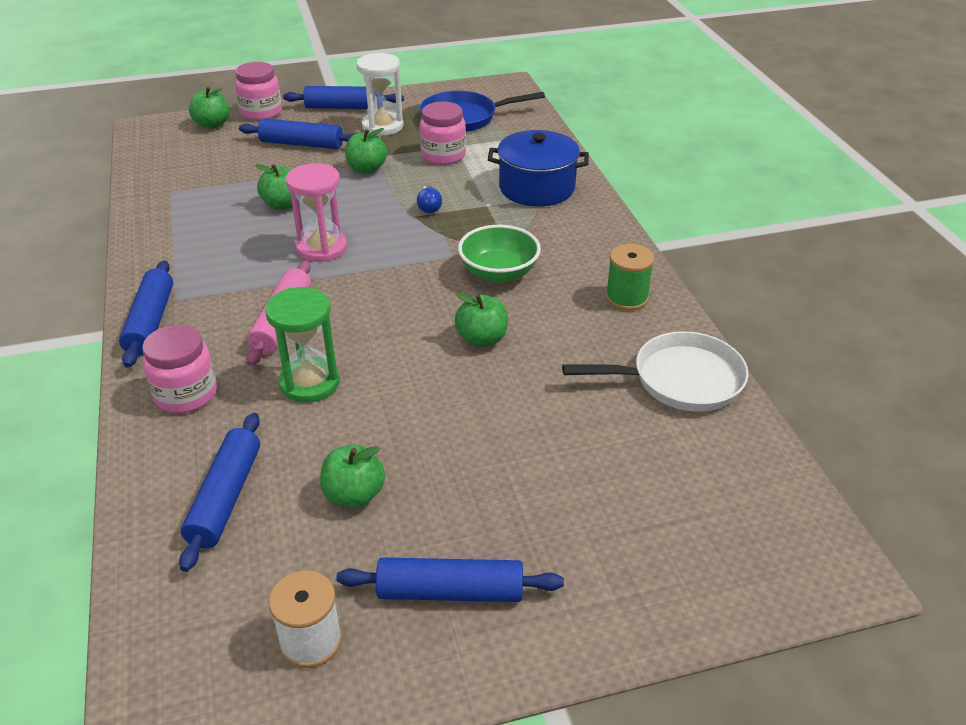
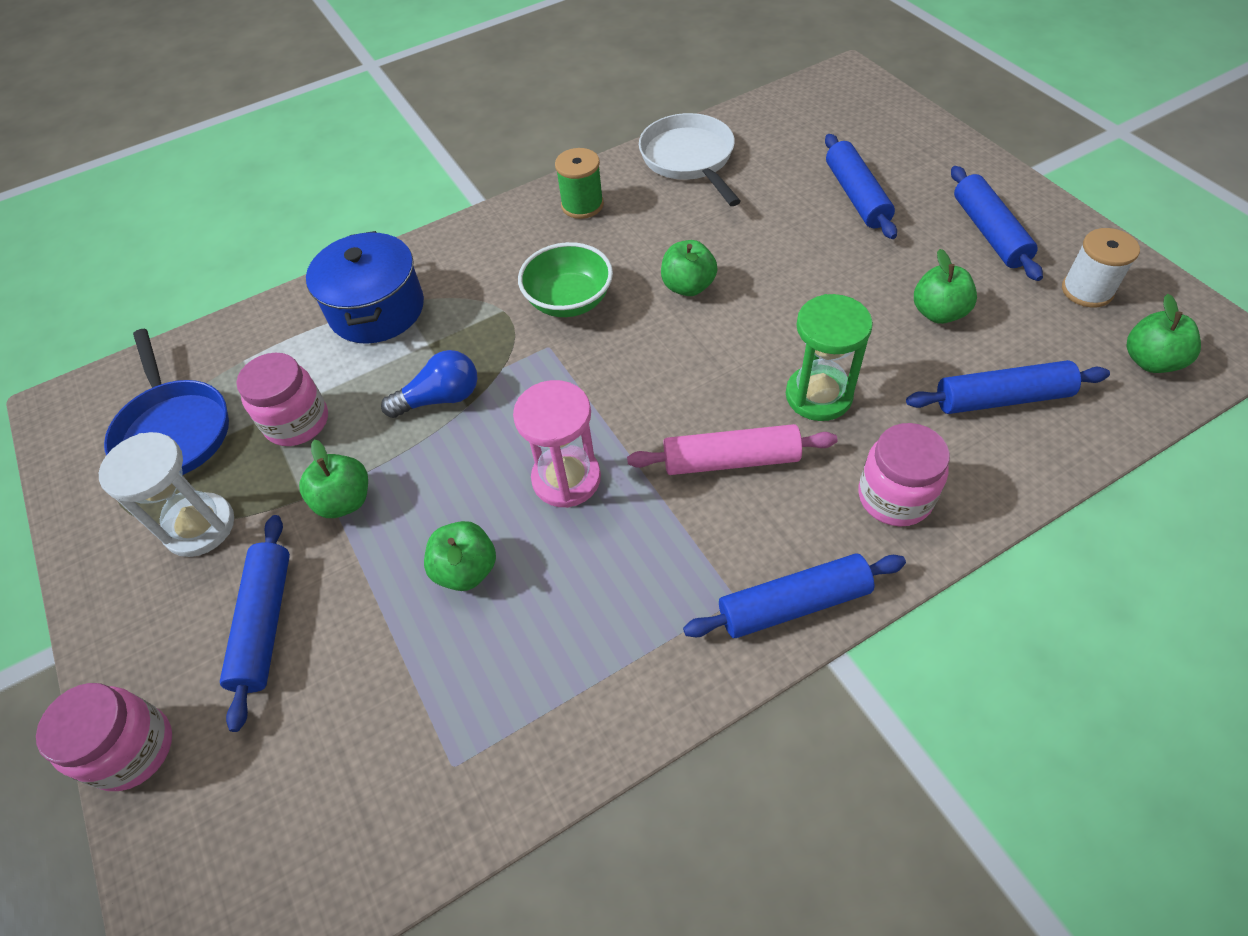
camera: 100 degrees left, 15 degrees up
green apple [189,87,230,129] -> green apple moved to [1127,294,1201,373]
blue rolling pin [283,86,404,109] -> blue rolling pin moved to [825,134,897,239]
blue light bulb [417,185,442,213] -> blue light bulb [381,350,477,418], size x1.52

